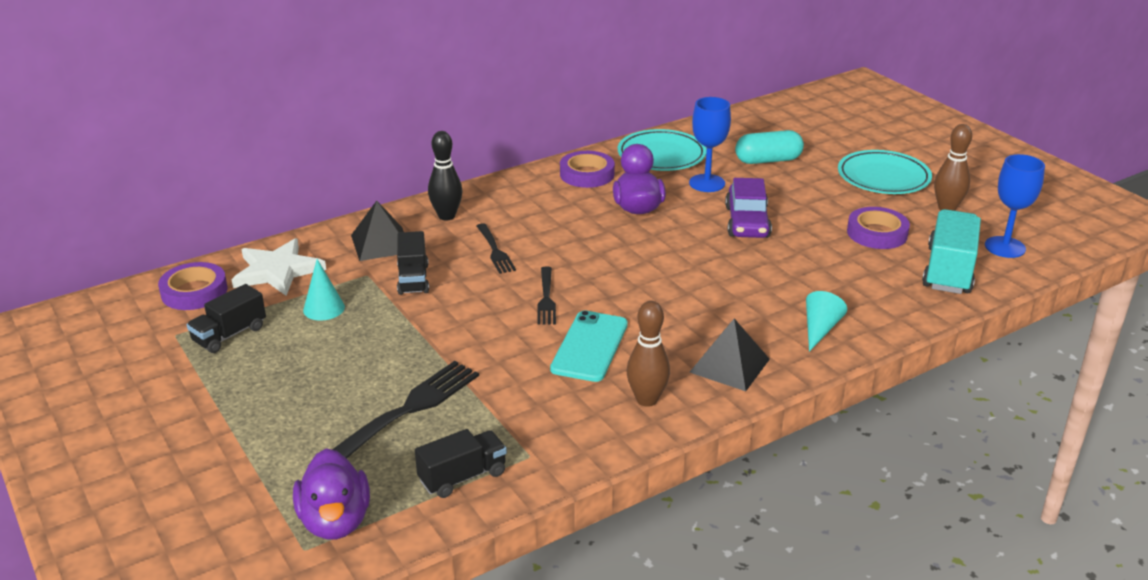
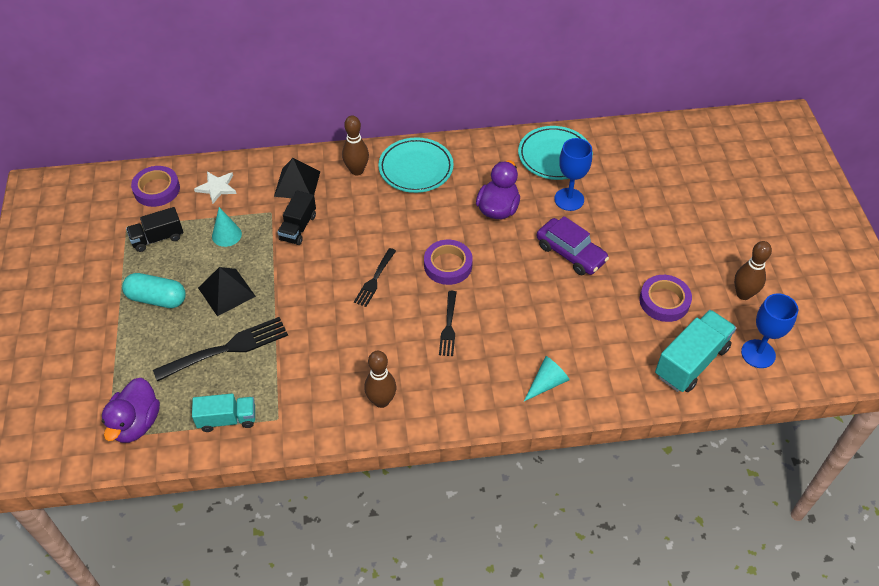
camera: 25 degrees right, 20 degrees up
white star [231,238,326,296] -> white star [194,172,237,204], size x0.63
black truck [415,429,507,498] -> turquoise truck [192,394,255,432]
black bowling pin [428,131,463,220] -> brown bowling pin [342,116,369,175]
black fork [477,223,516,274] -> black fork moved to [439,291,457,356]
turquoise phone [550,310,628,382] -> none
purple tape [560,151,615,188] -> purple tape moved to [424,240,473,285]
black pyramid [690,319,770,391] -> black pyramid moved to [198,267,256,316]
purple car [725,178,772,238] -> purple car turned 75 degrees counterclockwise [537,216,609,275]
turquoise capsule [735,130,804,164] -> turquoise capsule moved to [122,273,186,308]
turquoise plate [838,150,932,194] -> turquoise plate moved to [378,137,454,193]

